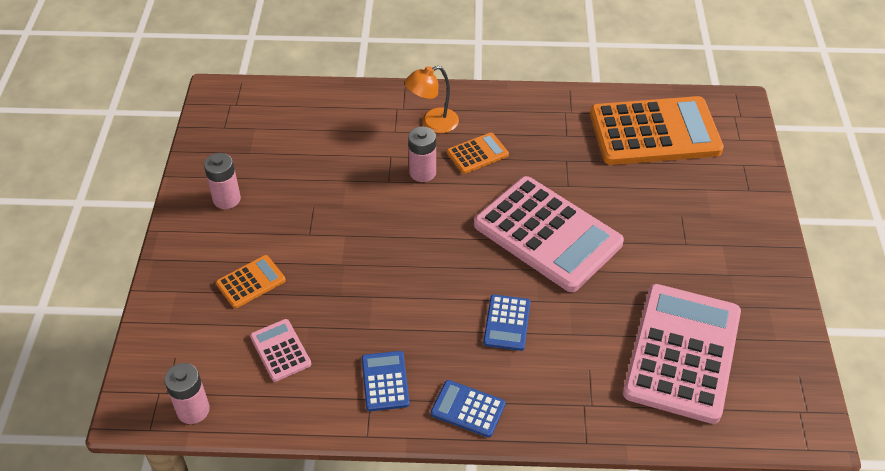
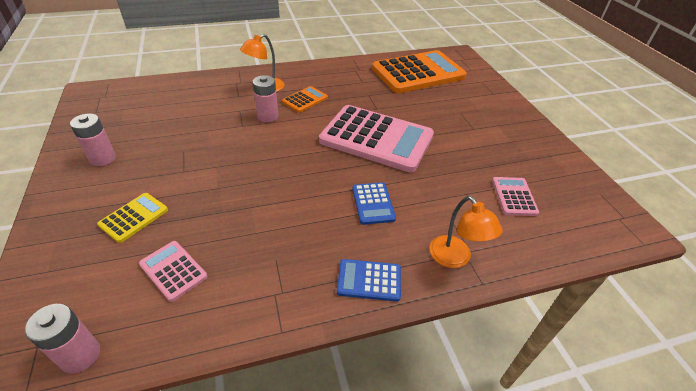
camera: 20 degrees left, 5 degrees down
orange calculator [216,255,286,308] -> yellow calculator [97,193,168,243]
blue calculator [362,351,410,411] -> none
pink calculator [623,284,741,424] -> pink calculator [492,177,539,216], size x0.44
none -> orange lamp [430,196,502,268]

